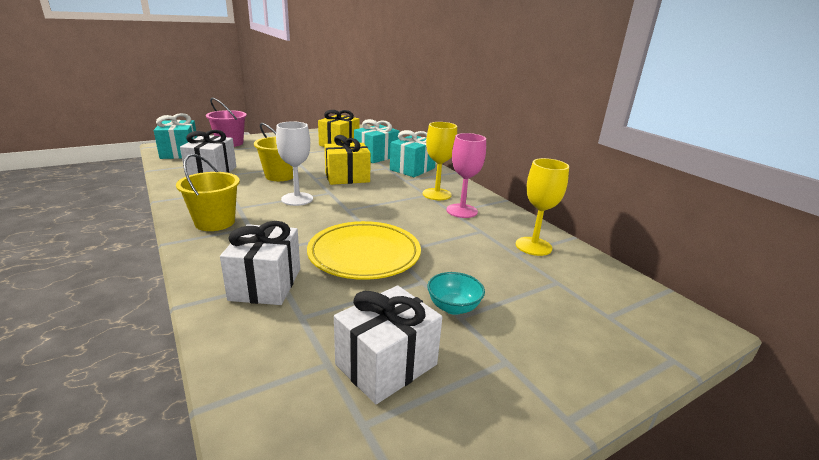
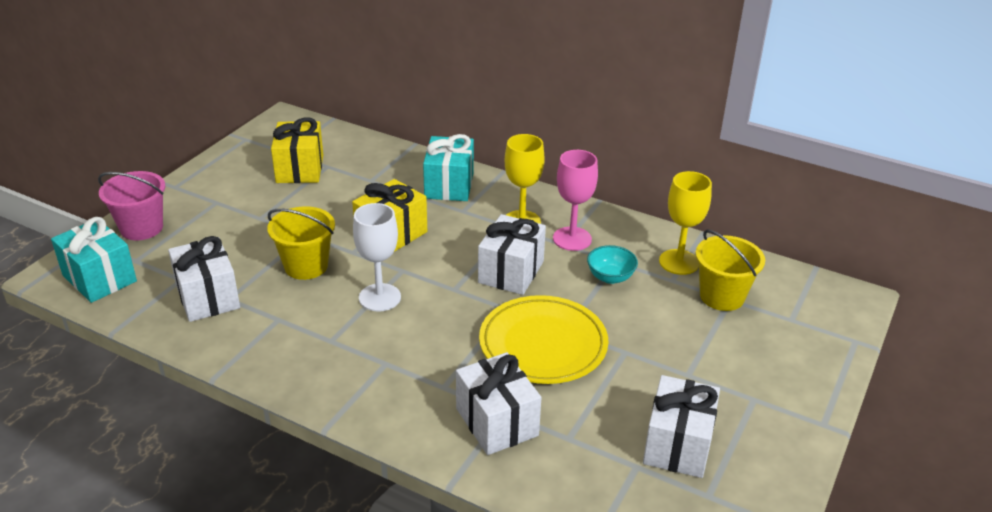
camera: 30 degrees left, 10 degrees up
yellow bucket [176,154,240,231] -> yellow bucket moved to [696,230,765,311]
turquoise gift [354,119,399,163] -> none
turquoise bowl [427,272,485,315] -> turquoise bowl moved to [587,245,638,284]
none -> white gift [478,214,546,295]

